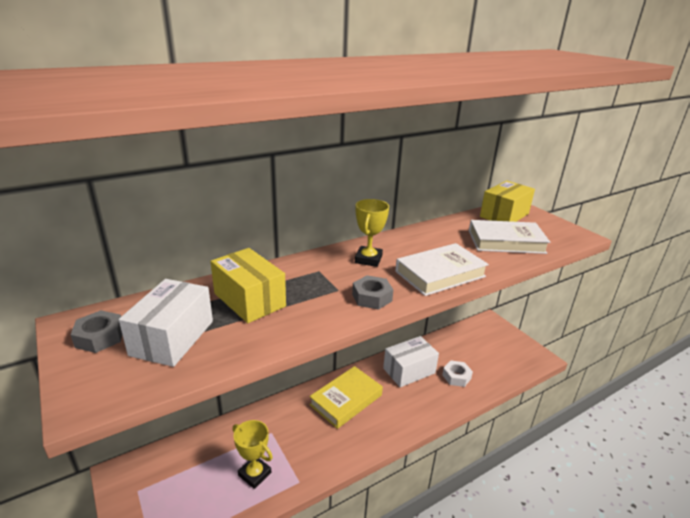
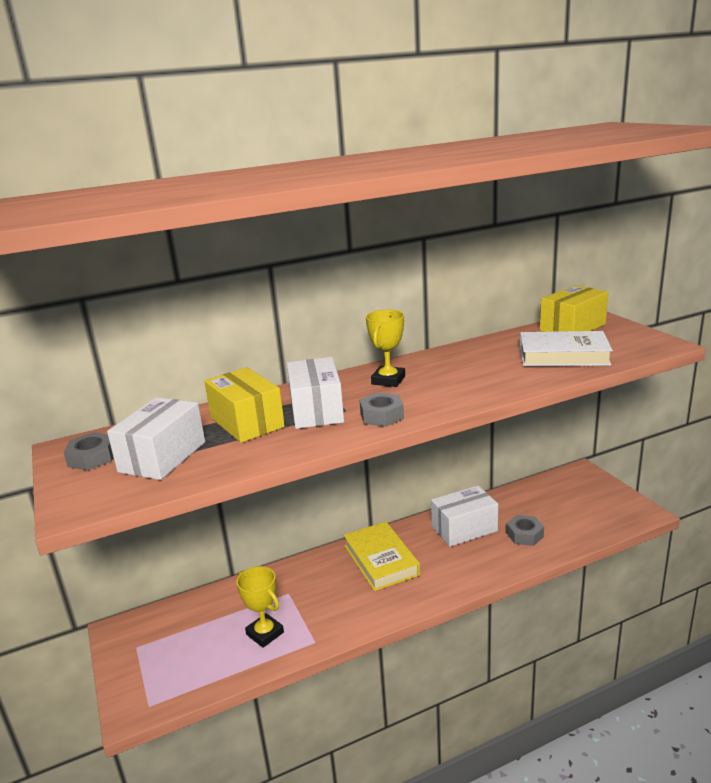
camera: 10 degrees right, 5 degrees down
yellow book [309,366,383,429] -> yellow book turned 75 degrees counterclockwise [343,522,420,591]
white book [395,243,489,296] -> none
white nut [442,360,473,387] -> grey nut [506,515,544,546]
none -> white box [287,357,344,429]

